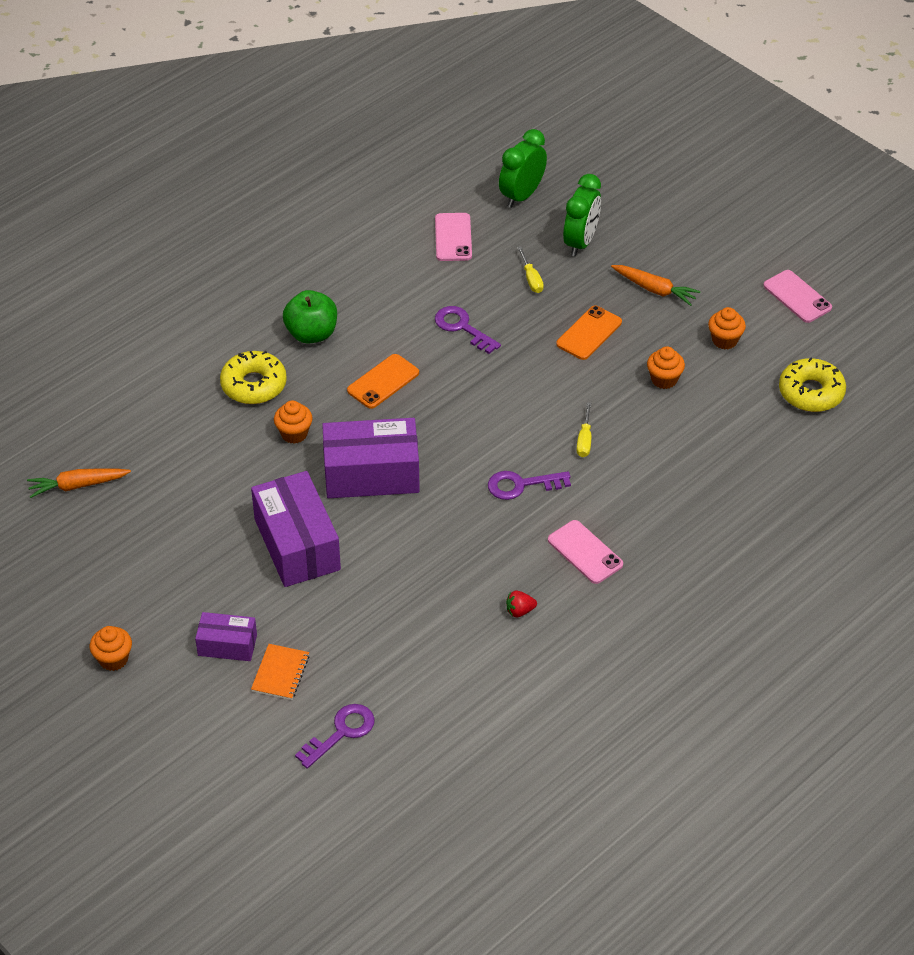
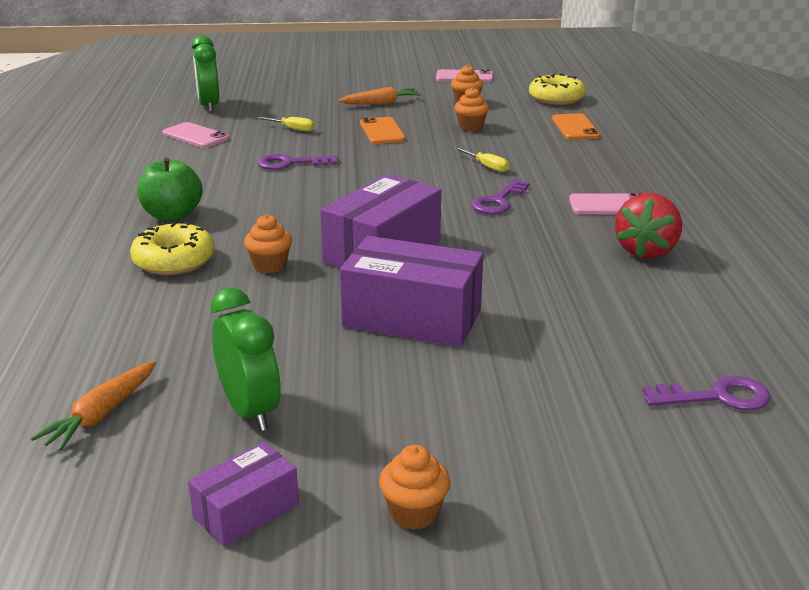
camera: 50 degrees left, 20 degrees down
purple box [195,612,257,661] -> purple box moved to [188,442,299,547]
orange notebook [251,644,309,700] -> none
purple key [295,704,375,769] -> purple key turned 90 degrees clockwise [642,376,771,411]
orange phone [347,354,419,409] -> orange phone moved to [552,114,600,140]
red strawberry [506,591,537,617] -> red strawberry [615,193,682,259], size x2.17
green clock [563,174,601,257] -> green clock moved to [210,288,281,431]

